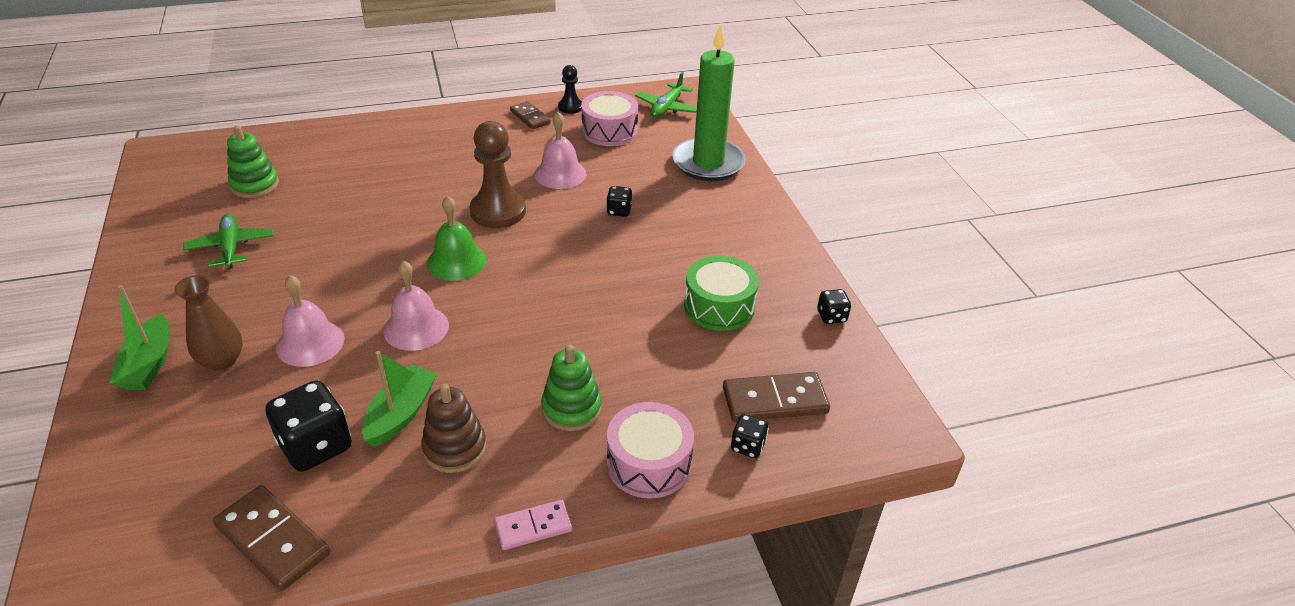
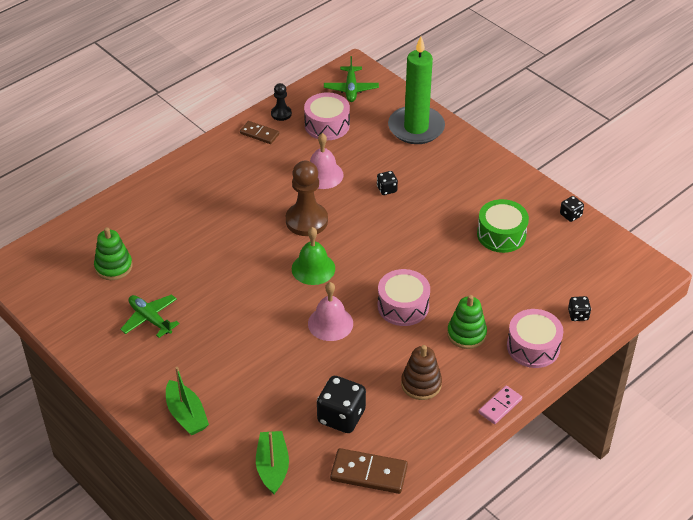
camera: 25 degrees left, 5 degrees up
brown vase [174,275,243,371] -> none
pink bell [276,275,345,367] -> none
green boat [362,351,437,447] -> green boat moved to [256,431,289,494]
brown domino [723,372,830,422] -> none
none -> pink drum [378,269,430,326]

